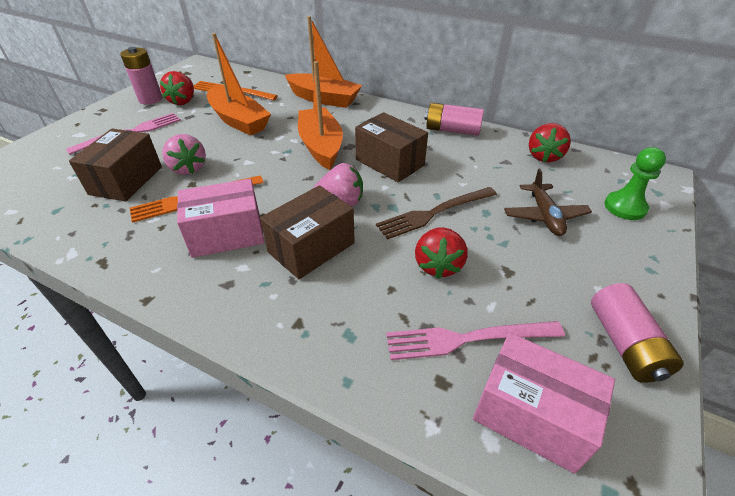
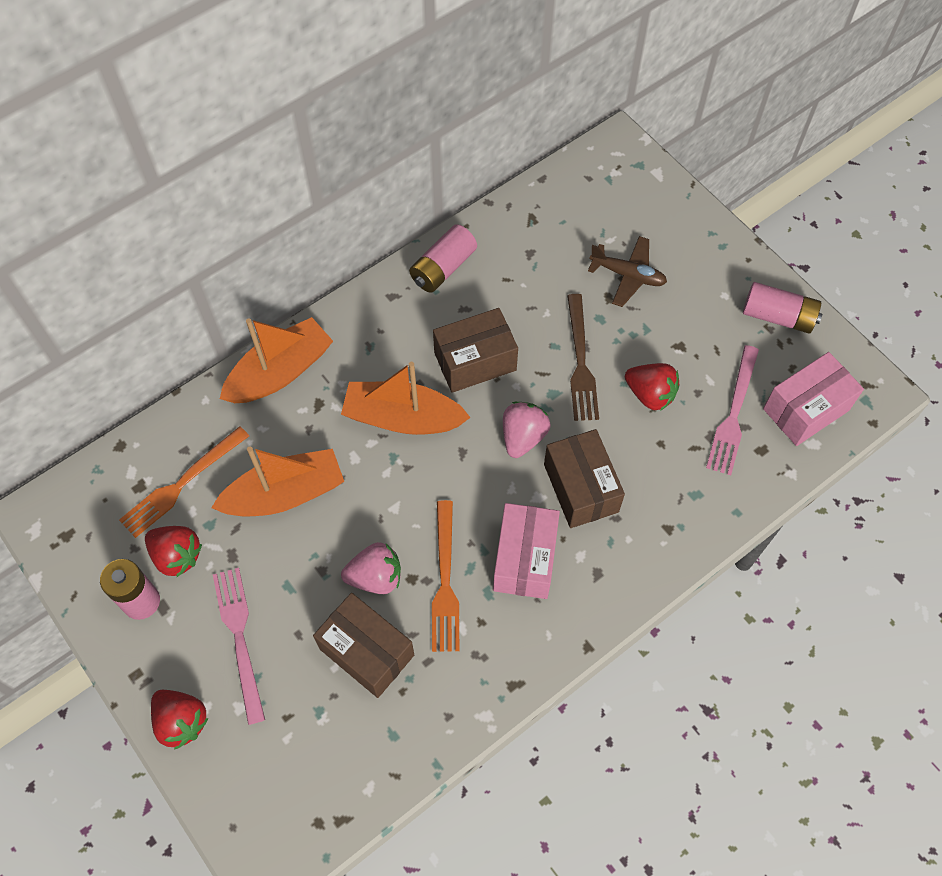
camera: 65 degrees left, 20 degrees up
red strawberry [529,123,571,162] -> red strawberry moved to [151,690,209,750]
green pawn [604,147,666,220] -> none

